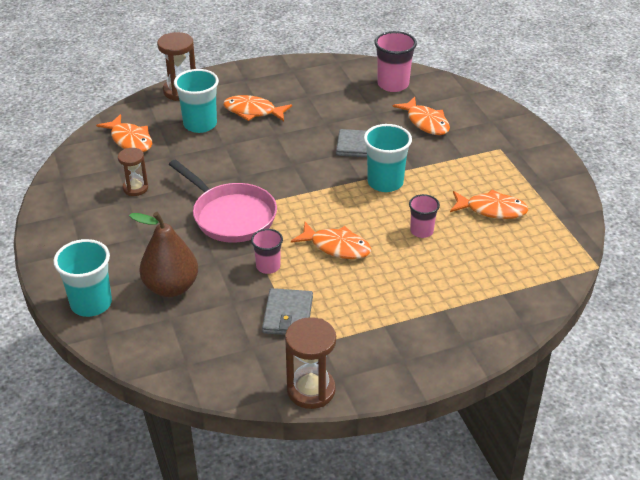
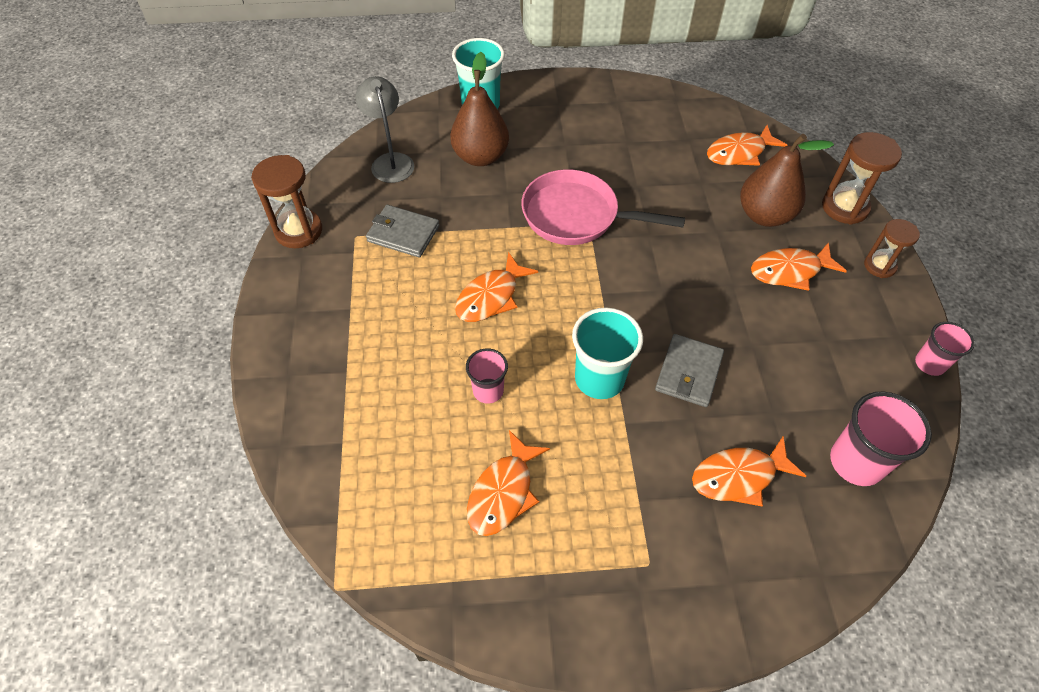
camera: 105 degrees right, 15 degrees up
brown hourglass [118,148,148,196] -> brown hourglass moved to [864,219,920,278]
pink pan [169,159,277,243] -> pink pan turned 45 degrees clockwise [521,169,685,245]
turquoise cup [174,69,219,133] -> brown pear [740,134,834,227]
orange fish [223,95,292,121] -> orange fish turned 135 degrees counterclockwise [751,242,847,291]
pink cup [251,229,283,274] -> pink cup moved to [915,322,975,376]
none -> grey lamp [355,76,414,183]

